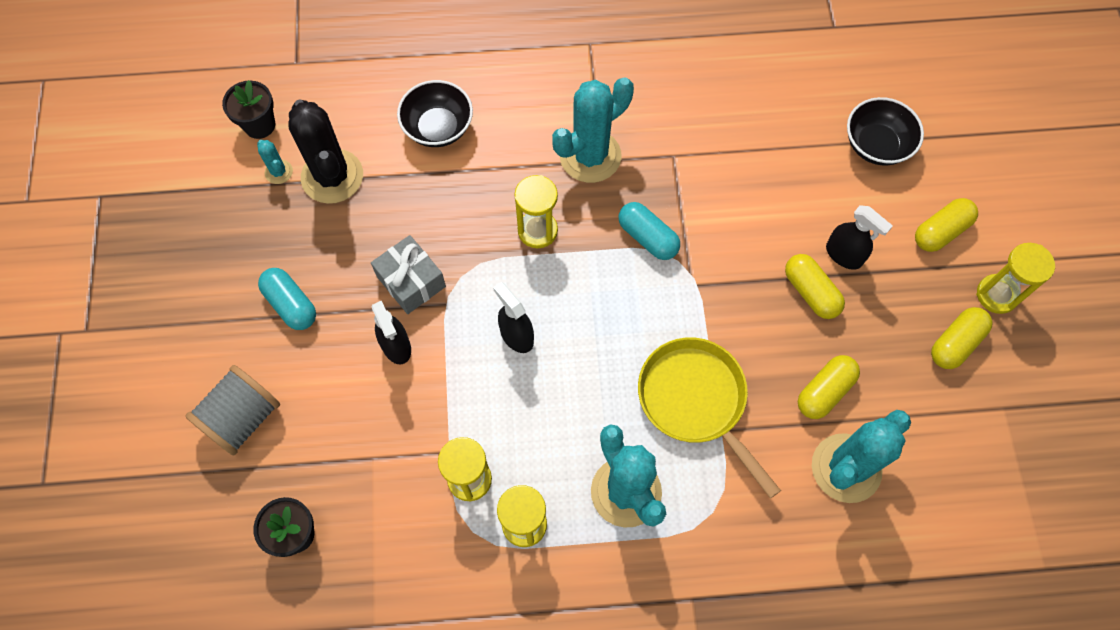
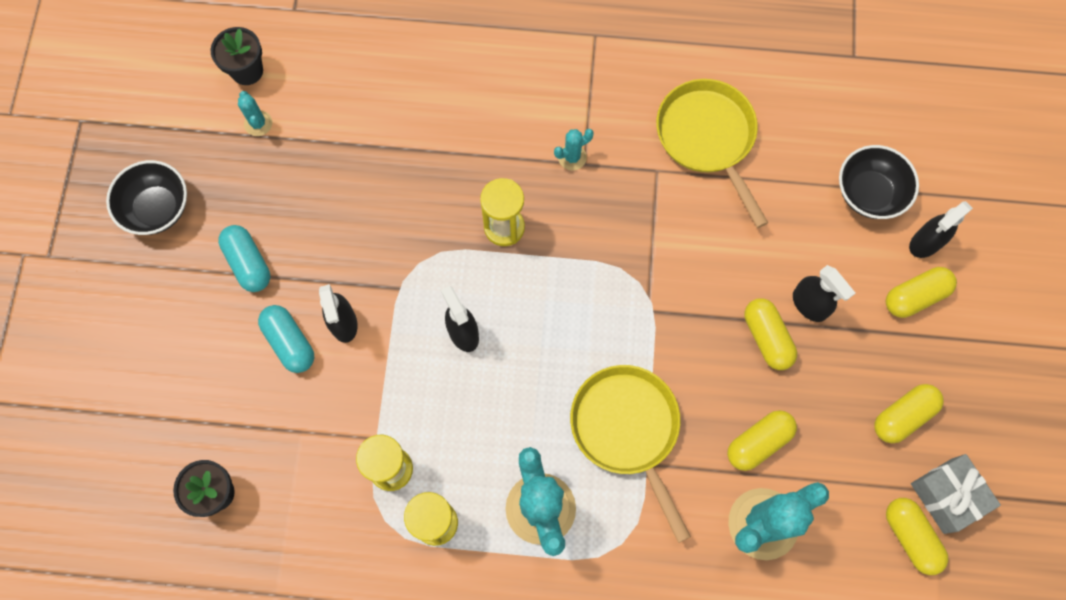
camera: 10 degrees right, 5 degrees up
grey spool [186,365,280,456] -> none
black cactus [288,100,363,204] -> none
grey gift [371,235,446,314] -> grey gift moved to [911,454,1001,534]
black bowl [397,80,473,147] -> black bowl moved to [106,160,187,235]
turquoise cactus [552,77,634,183] -> turquoise cactus [554,129,594,171], size x0.45
turquoise capsule [619,202,680,260] -> turquoise capsule moved to [258,305,314,373]
yellow hourglass [976,243,1055,314] -> none
none -> yellow pan [656,79,768,228]
none -> yellow capsule [886,498,948,575]
none -> black spray bottle [909,201,973,258]

